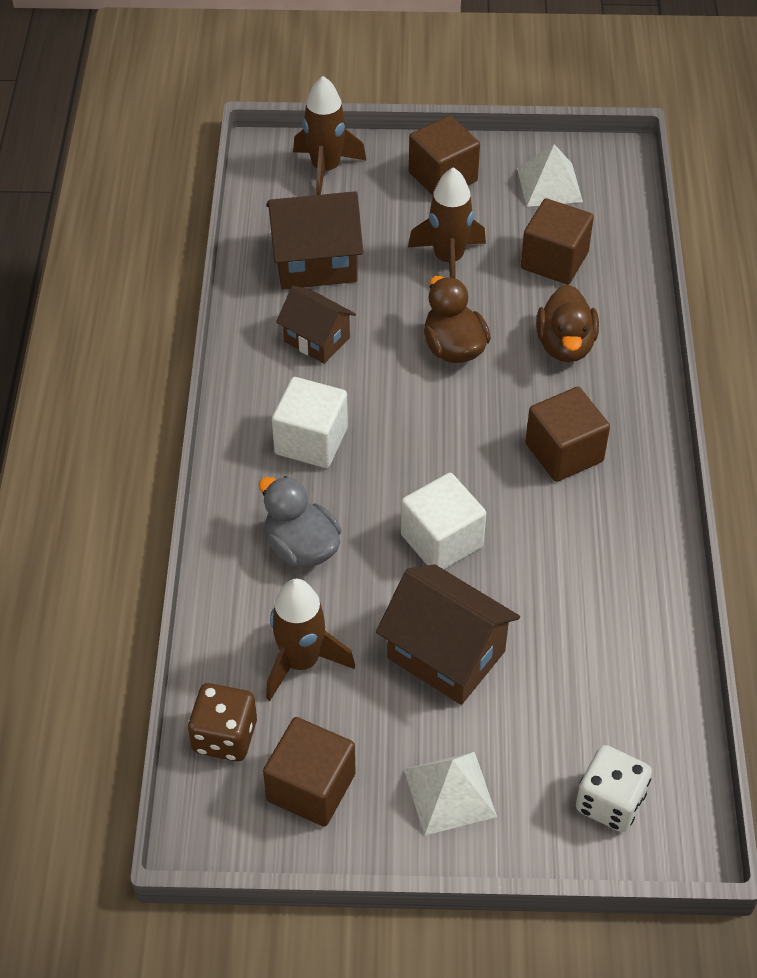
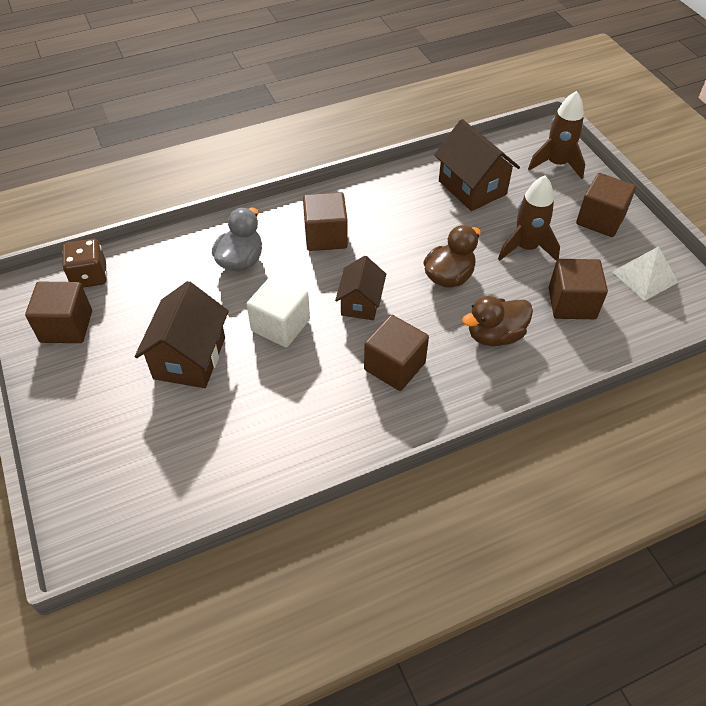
camera: 65 degrees right, 0 degrees up
brown rocket [266,579,355,701] -> none
white cube [272,377,348,468] -> brown cube [303,192,348,251]
brown house [276,286,356,364] -> brown house moved to [335,256,386,320]
white pyramid [404,752,497,836] -> none
white dice [576,745,652,832] -> none

